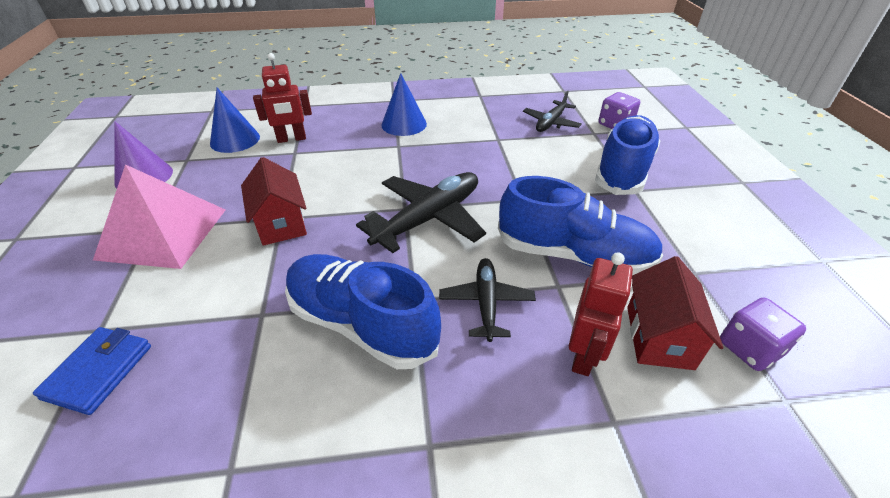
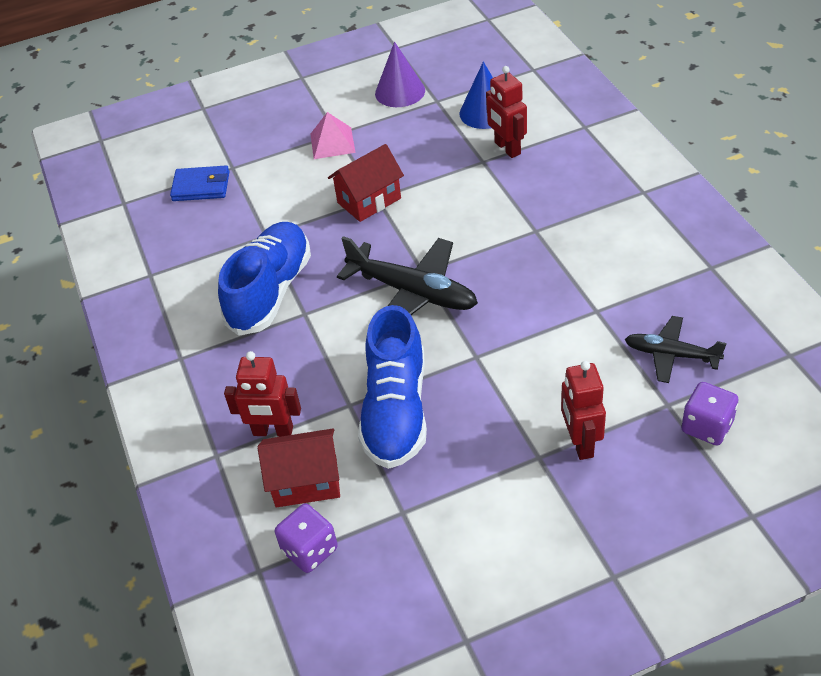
camera: 80 degrees right, 5 degrees up
pink pyramid [93,164,225,269] -> pink pyramid [310,112,356,159], size x0.55
blue cone [381,73,427,136] -> none
black plane [439,258,536,342] -> none
blue shoe [595,115,660,195] -> red robot [561,361,606,460]

